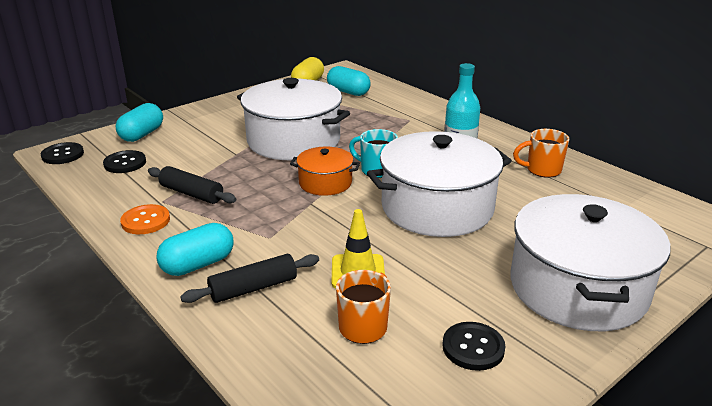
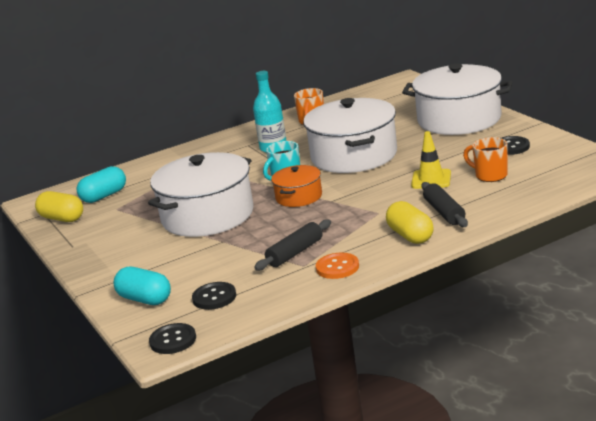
camera: 75 degrees left, 5 degrees down
turquoise capsule [156,223,233,276] -> yellow capsule [386,201,434,244]

